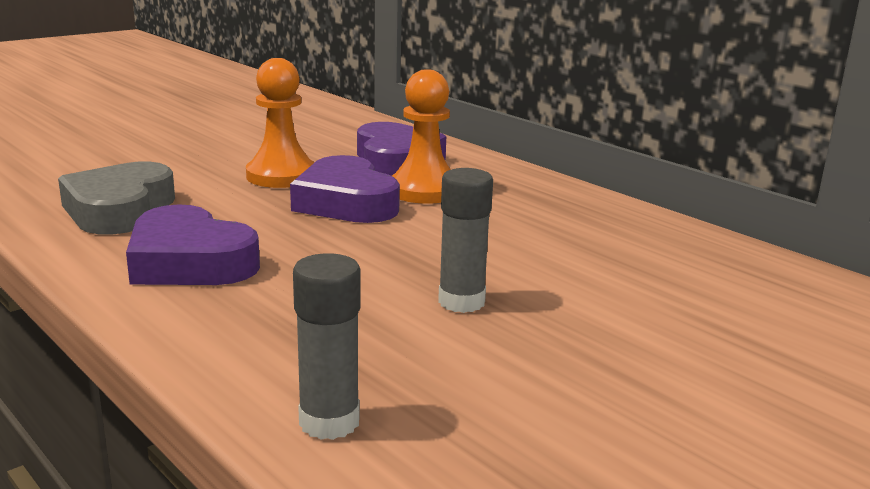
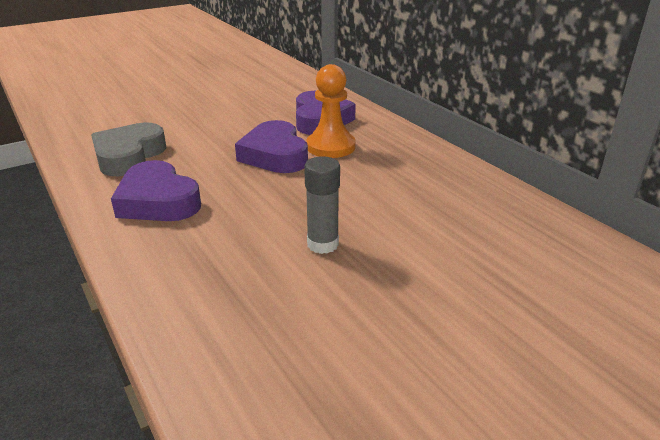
camera: 10 degrees right, 10 degrees up
orange pawn [246,58,315,188] -> none
grey glue stick [293,253,361,440] -> none

